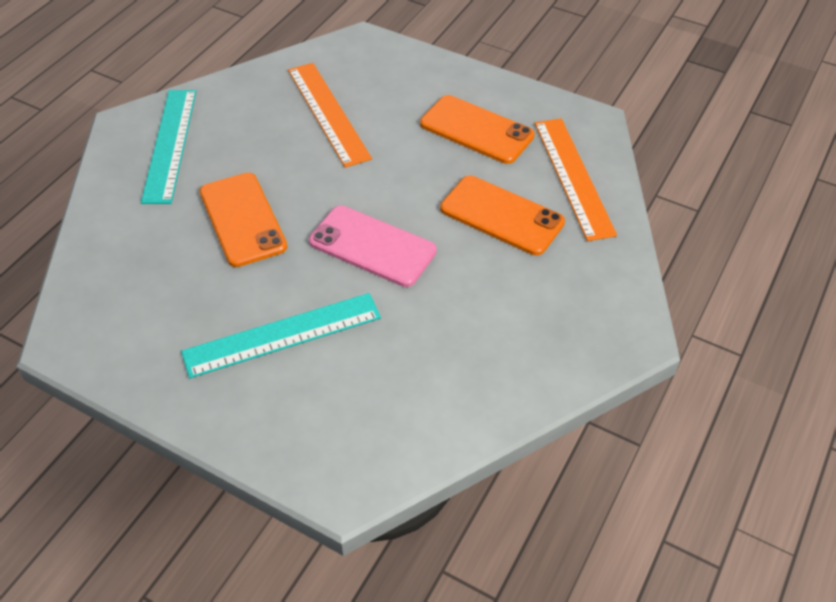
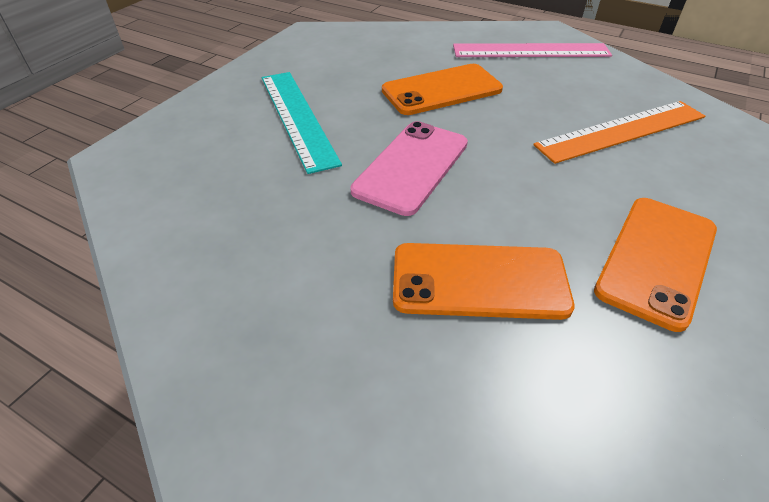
camera: 90 degrees right, 5 degrees down
turquoise ruler [141,90,196,204] -> pink ruler [453,43,612,57]
orange phone [440,175,565,256] -> orange phone turned 60 degrees clockwise [393,243,575,320]
orange ruler [535,118,617,241] -> none

